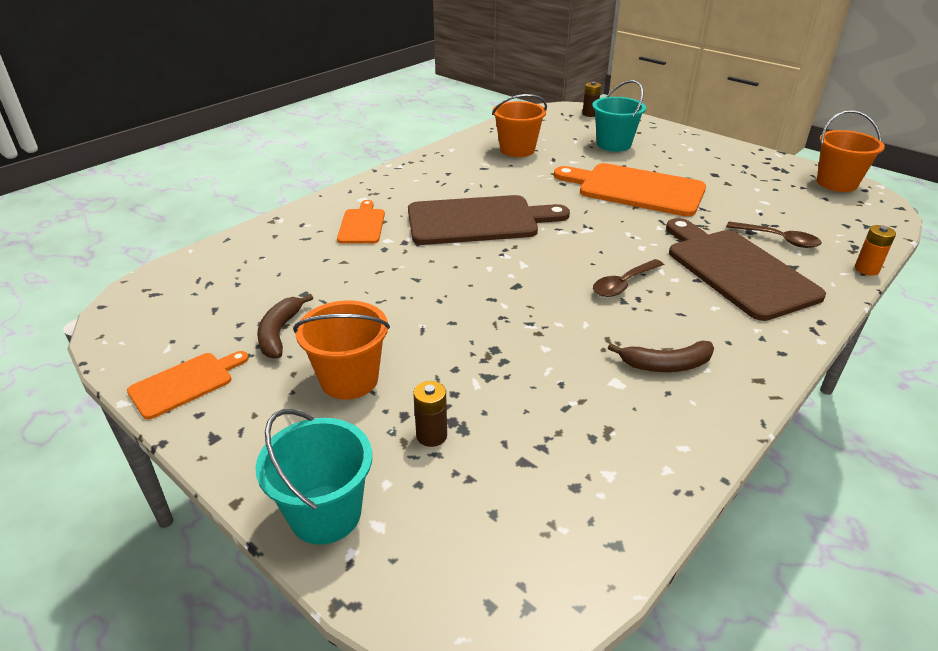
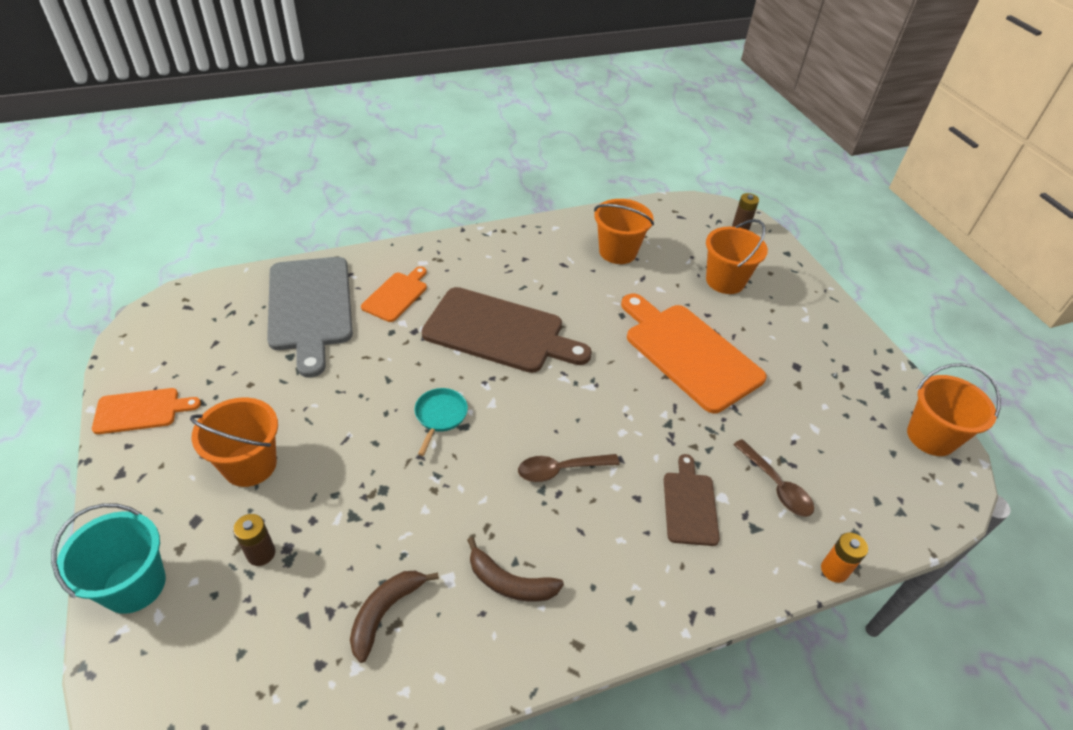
camera: 25 degrees right, 10 degrees up
brown banana [257,294,313,359] -> brown banana moved to [350,571,439,663]
turquoise bucket [592,80,646,152] -> orange bucket [706,219,768,294]
brown cutting board [666,218,826,321] -> brown cutting board [664,454,720,546], size x0.52
none -> grey cutting board [267,257,353,377]
none -> turquoise pan [414,388,468,456]

